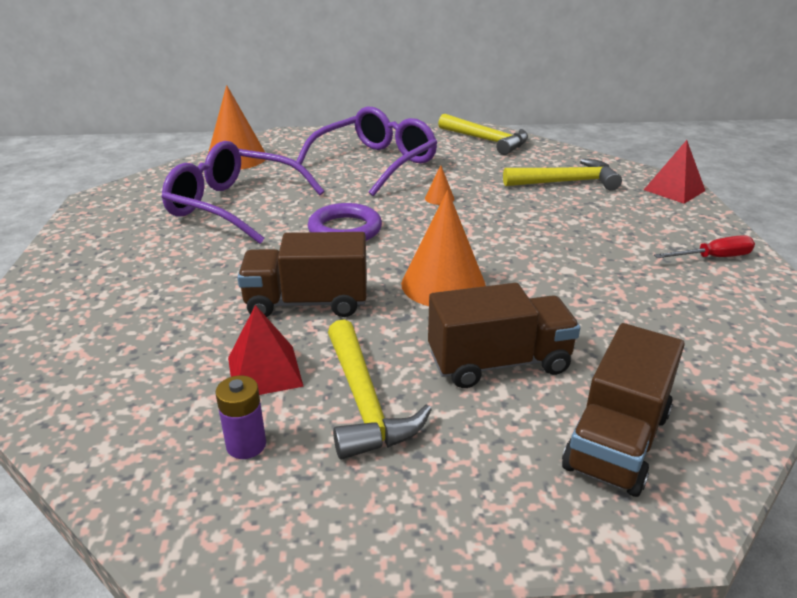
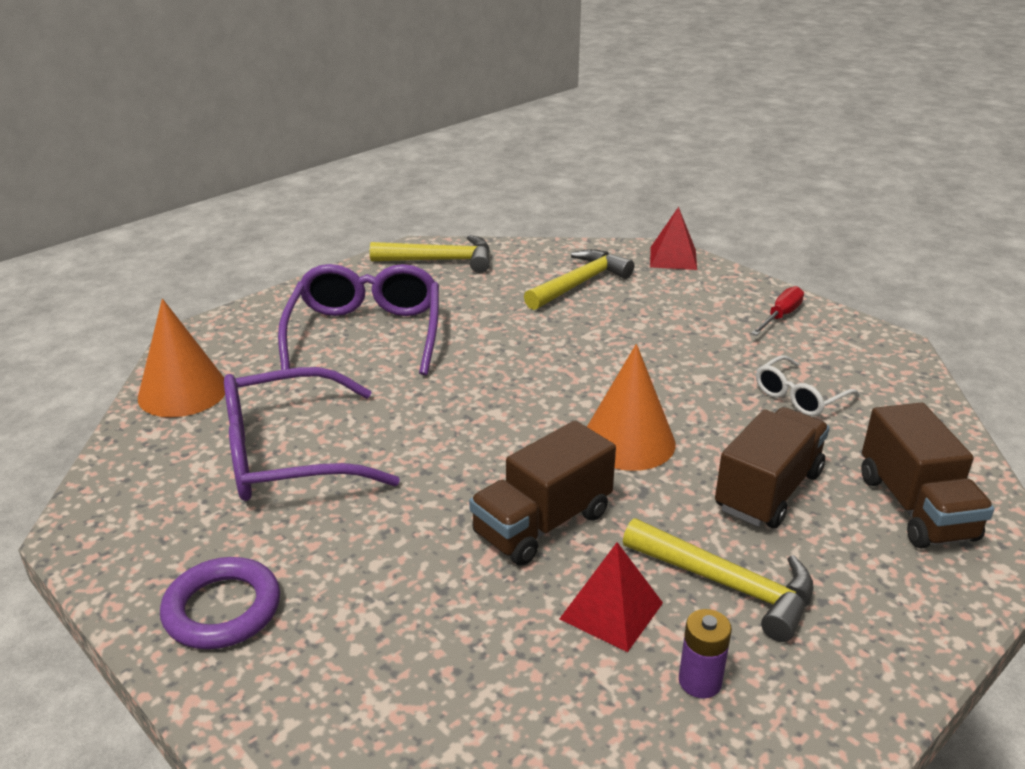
camera: 40 degrees left, 0 degrees up
purple ring [308,203,382,241] -> purple ring moved to [160,557,280,649]
orange cone [425,165,454,205] -> none
none -> white glasses [756,355,860,416]

